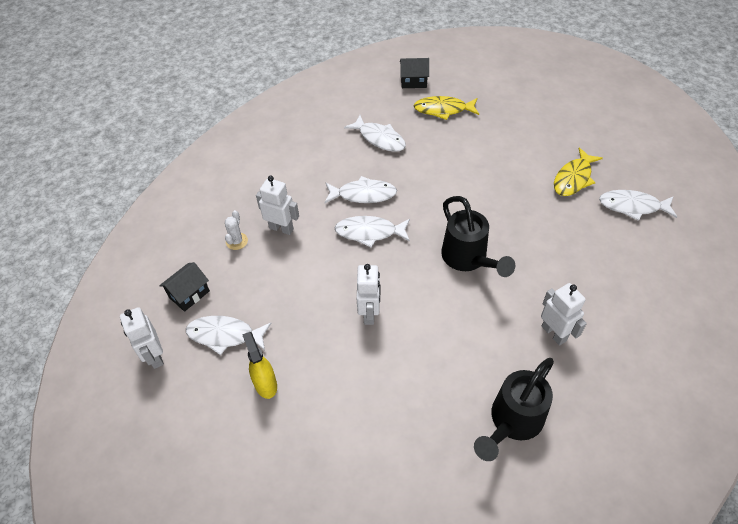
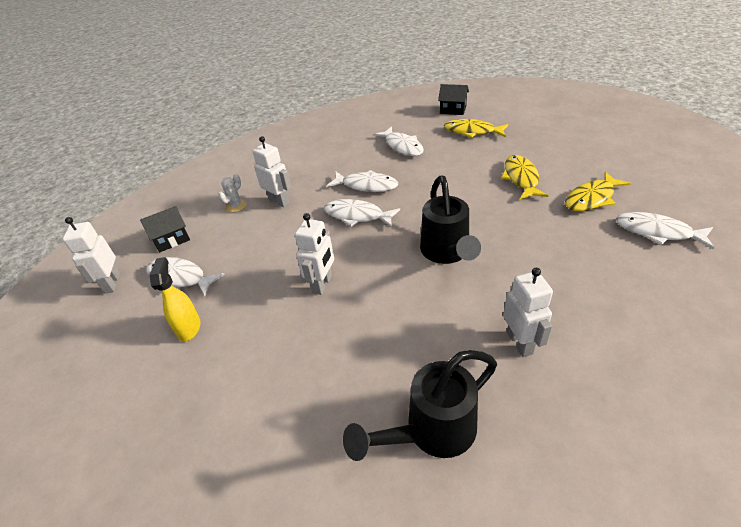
camera: 20 degrees right, 10 degrees down
none -> yellow fish [501,155,549,200]

